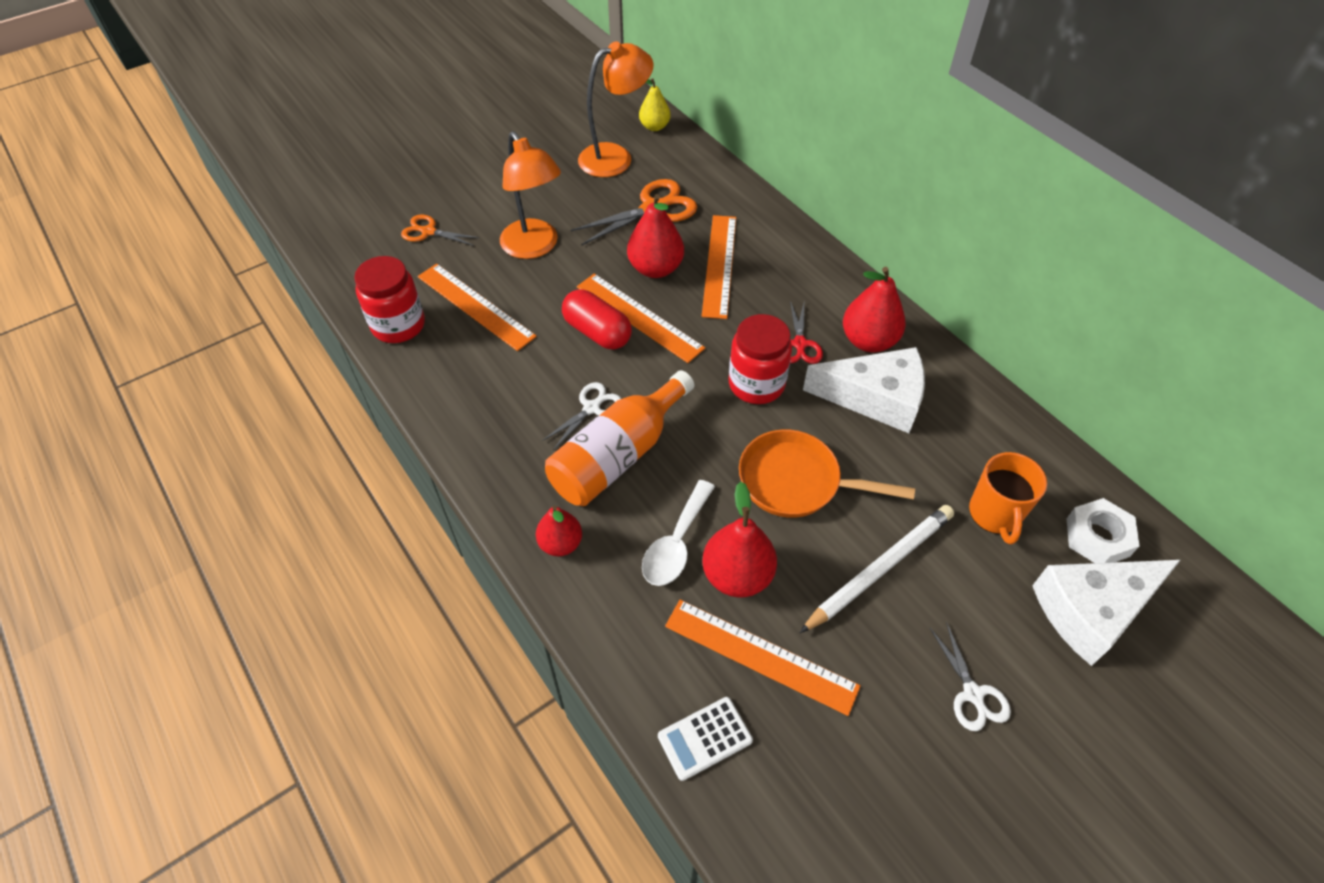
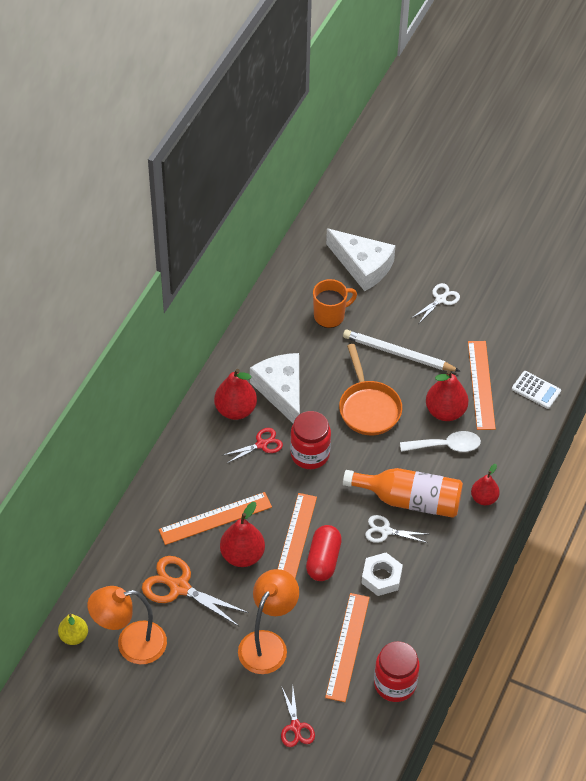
camera: 120 degrees left, 0 degrees up
orange scissors [401,214,480,246] -> red scissors [281,687,315,747]
orange lamp [578,41,653,177] -> orange lamp turned 45 degrees counterclockwise [87,586,167,664]
white nut [1067,498,1139,563] -> white nut moved to [362,553,403,596]

